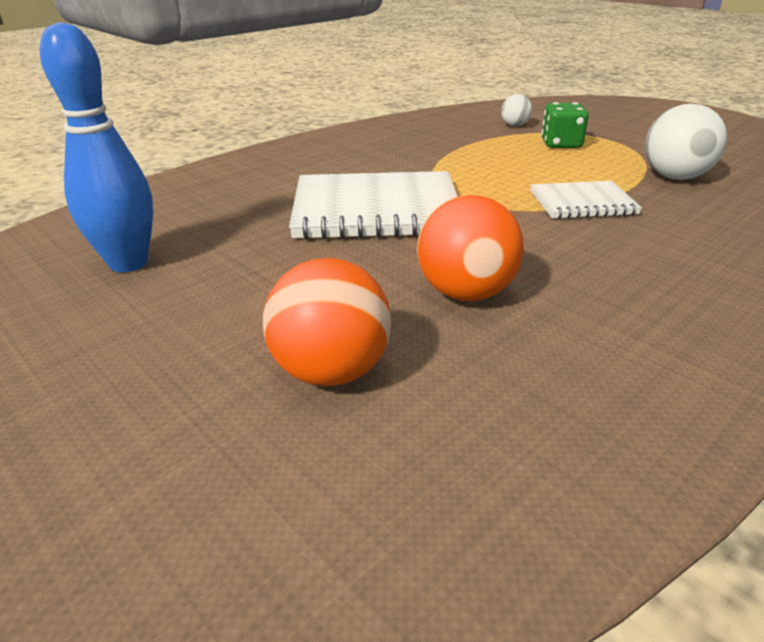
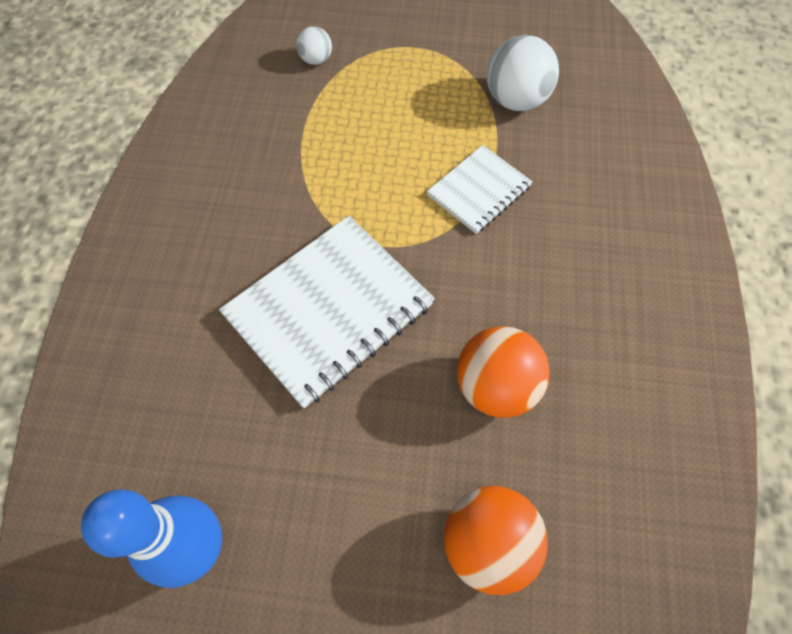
camera: 40 degrees left, 30 degrees up
green dice [541,102,589,148] -> none

